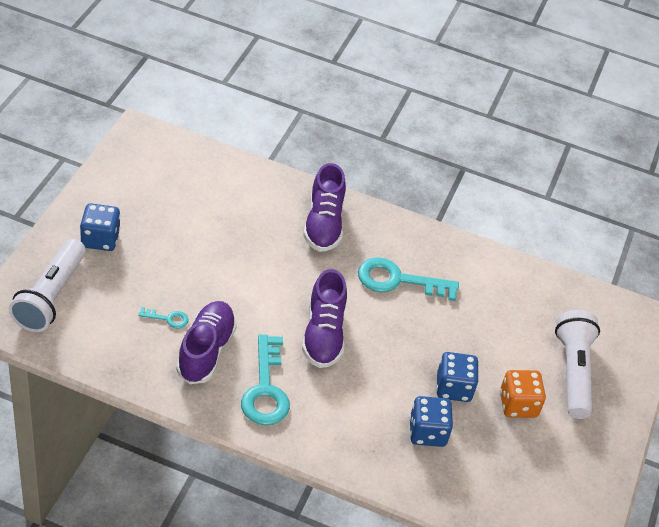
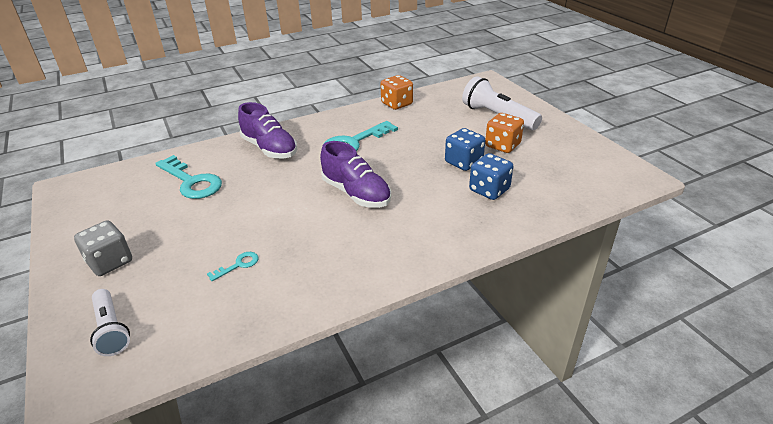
camera: 40 degrees left, 10 degrees down
white flashlight [9,239,86,332] -> white flashlight [90,289,130,356], size x0.63
blue dice [80,203,120,251] -> grey dice [74,220,132,276]
purple shoe [176,301,237,384] -> none
turquoise key [241,334,290,425] -> turquoise key moved to [155,155,222,199]
none -> orange dice [381,75,413,110]

